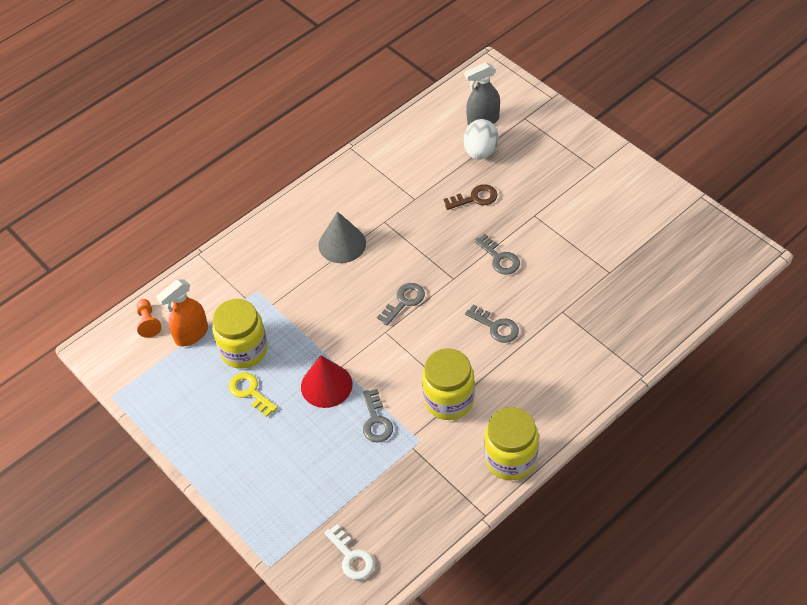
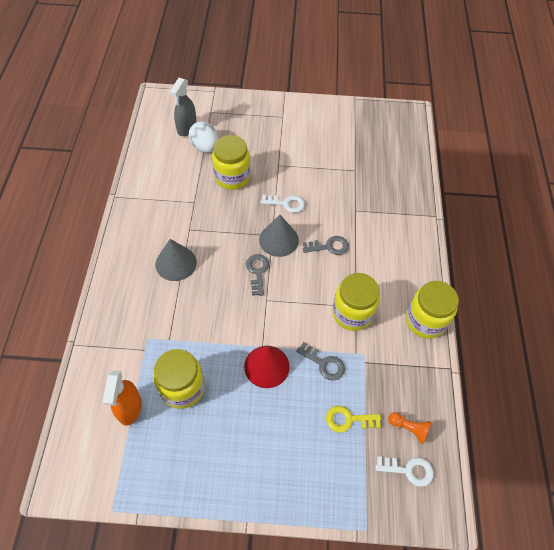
camera: 50 degrees left, 5 degrees up
orange pawn [136,299,161,338] -> orange pawn moved to [388,412,432,444]
yellow key [229,372,278,417] -> yellow key moved to [326,406,381,433]
brown key [443,184,498,210] -> yellow jar [212,135,250,190]
grey key [474,234,520,275] -> white key [260,195,305,213]
none -> grey cone [259,215,299,257]

